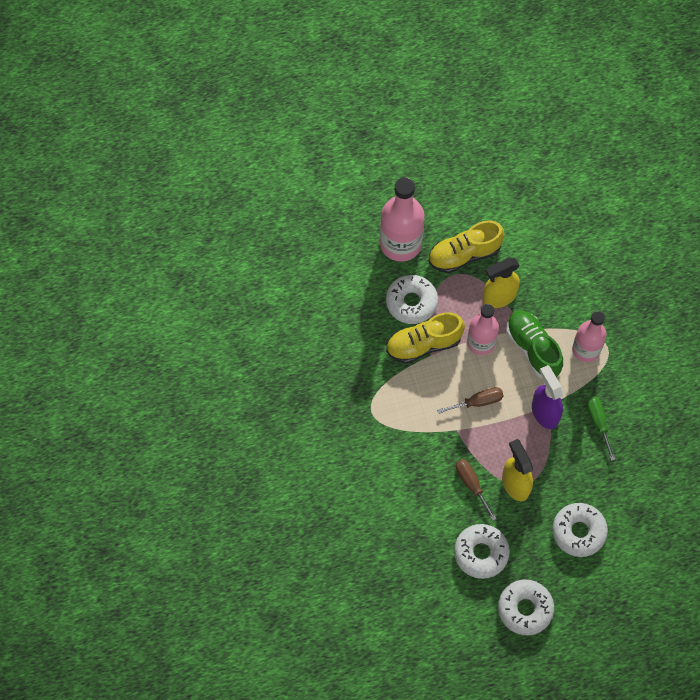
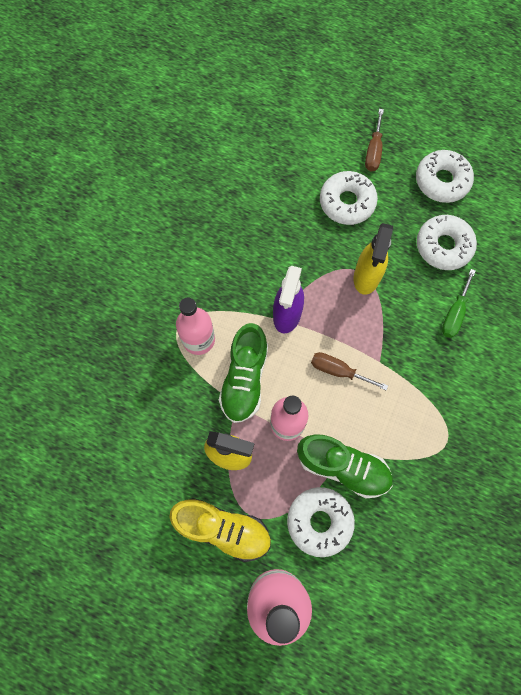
camera: 140 degrees left, 5 degrees up
yellow shoe [386,312,465,364] -> green shoe [297,434,393,499]
brown screwdriver [456,459,497,521] -> brown screwdriver moved to [365,109,384,172]
green screwdriver [586,396,616,461] -> green screwdriver moved to [442,269,476,338]

